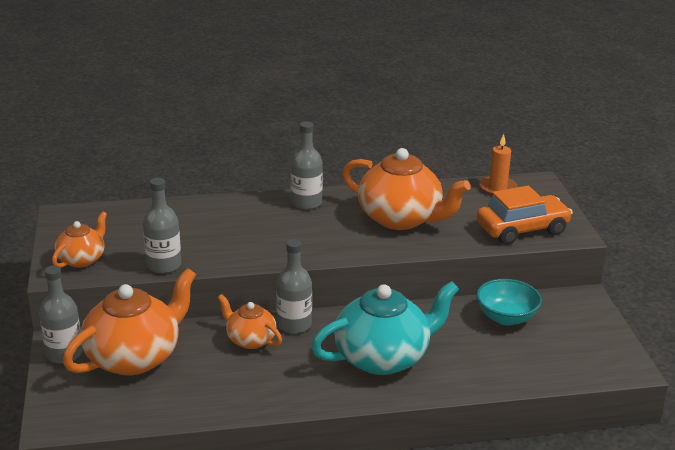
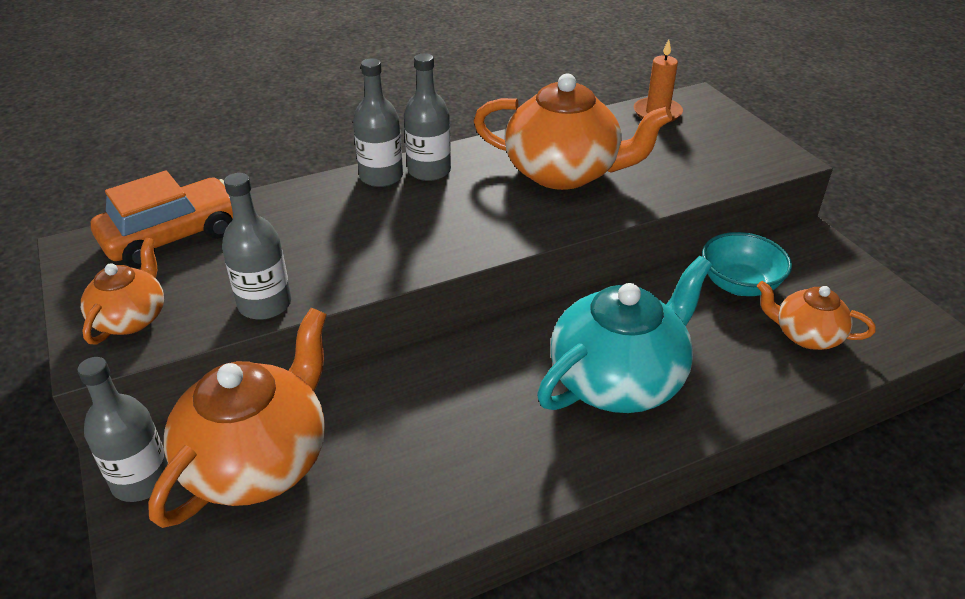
camera: 15 degrees left, 10 degrees up
orange teapot [218,294,282,349] -> orange teapot moved to [757,281,876,350]
grey bottle [276,239,312,334] -> grey bottle moved to [353,58,403,187]
orange car [476,186,573,245] -> orange car moved to [90,171,233,268]

